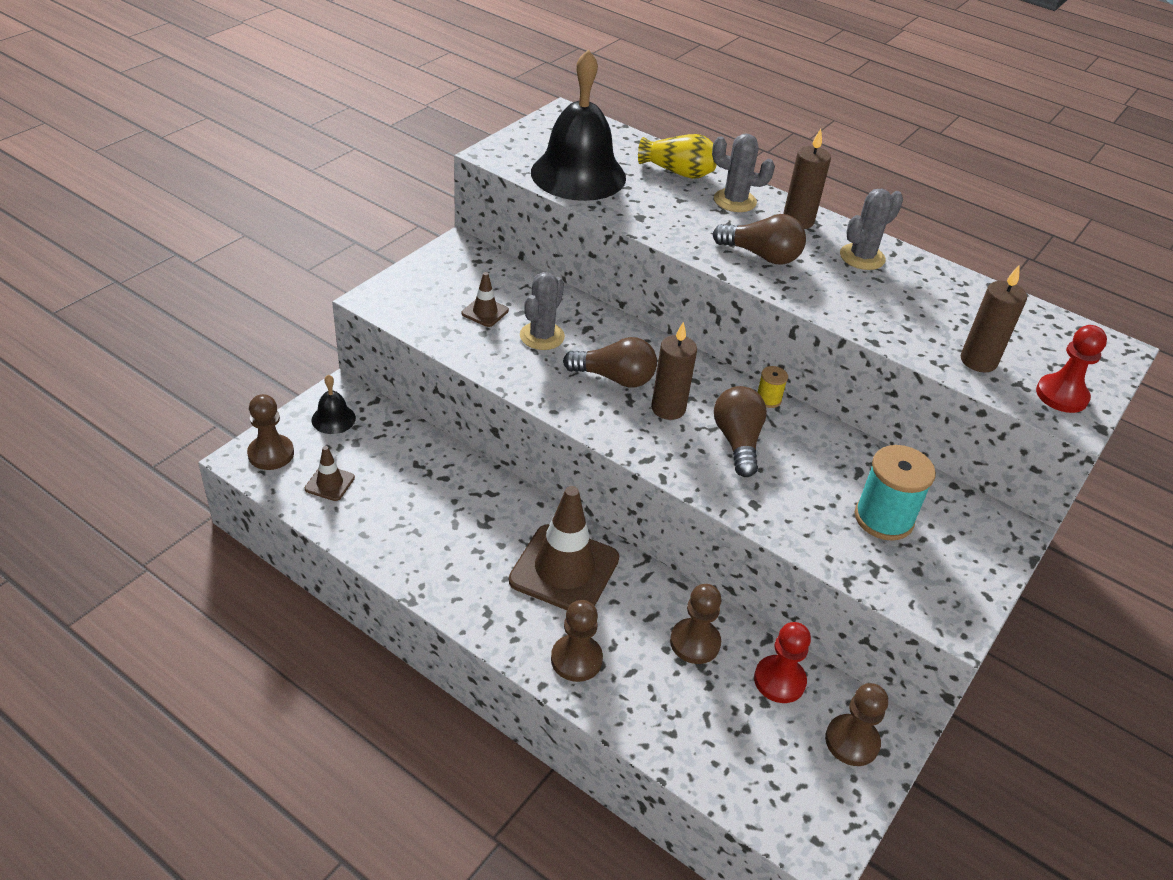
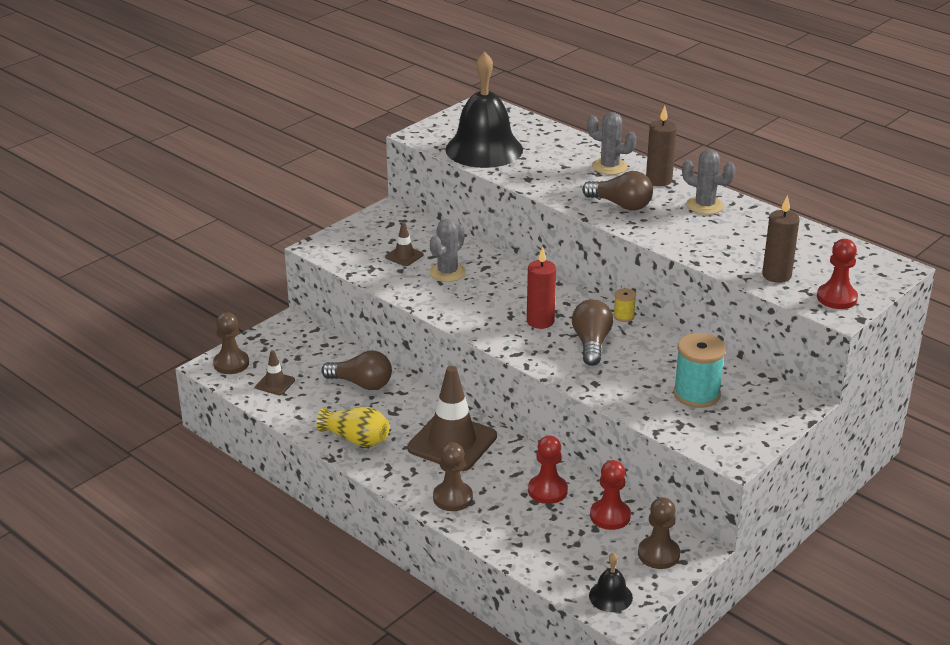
camera: 10 degrees right, 10 degrees down
black bell [311,374,356,434] -> black bell moved to [589,553,633,612]
brown light bulb [563,337,657,388] -> brown light bulb moved to [321,351,392,390]
yellow vase [638,134,717,179] -> yellow vase moved to [317,407,389,447]
brown candle [651,321,697,420] -> red candle [527,247,556,329]
brown pawn [670,584,721,664] -> red pawn [528,436,568,504]
grey cactus [840,188,903,270] -> grey cactus turned 60 degrees clockwise [682,149,736,215]

